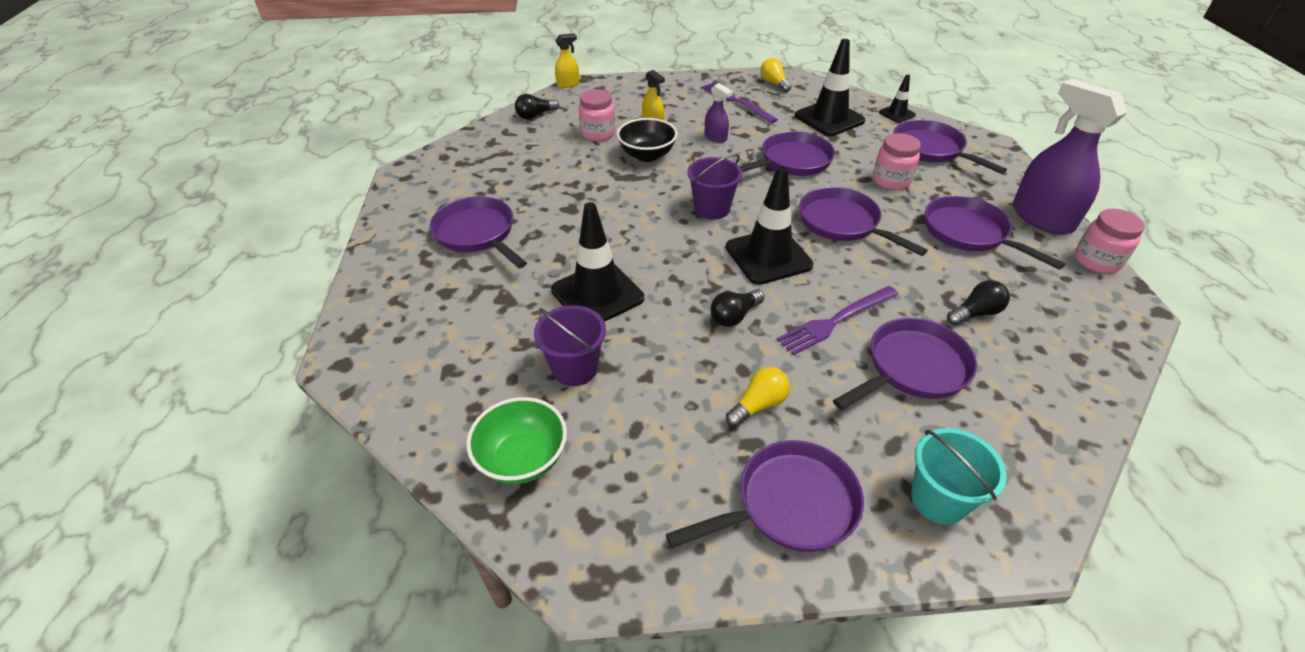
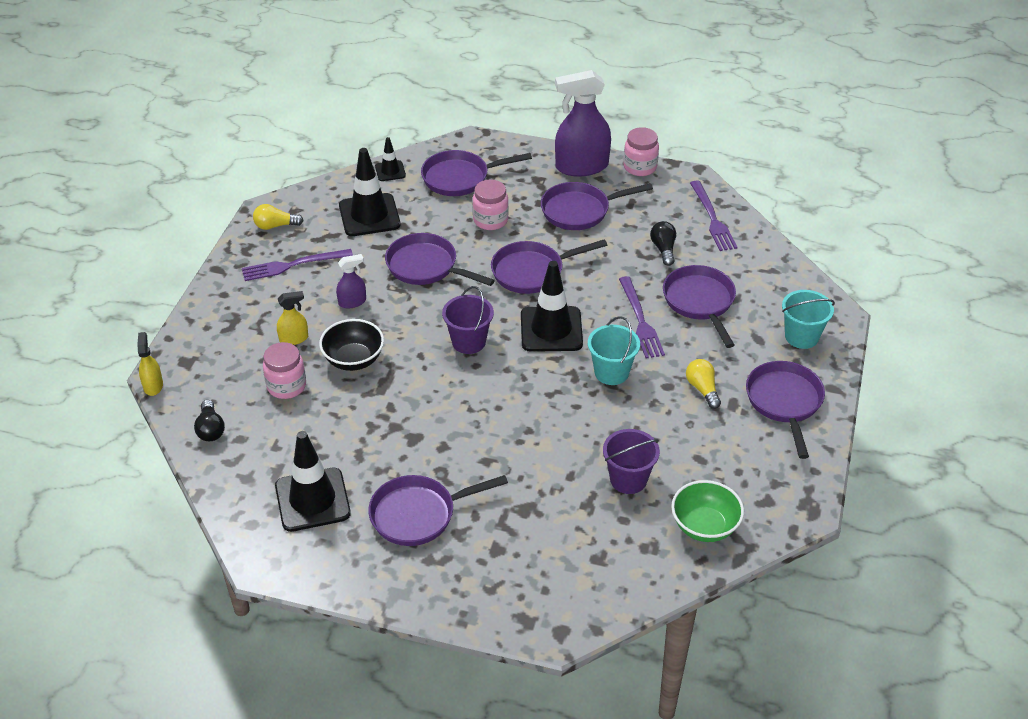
camera: 70 degrees left, 0 degrees up
black traffic cone [551,202,644,322] -> black traffic cone moved to [275,431,351,532]
black light bulb [710,289,764,327] -> turquoise bucket [588,316,640,385]
purple pan [740,131,835,176] -> purple pan turned 45 degrees counterclockwise [385,233,495,286]
none -> purple fork [690,180,738,251]

